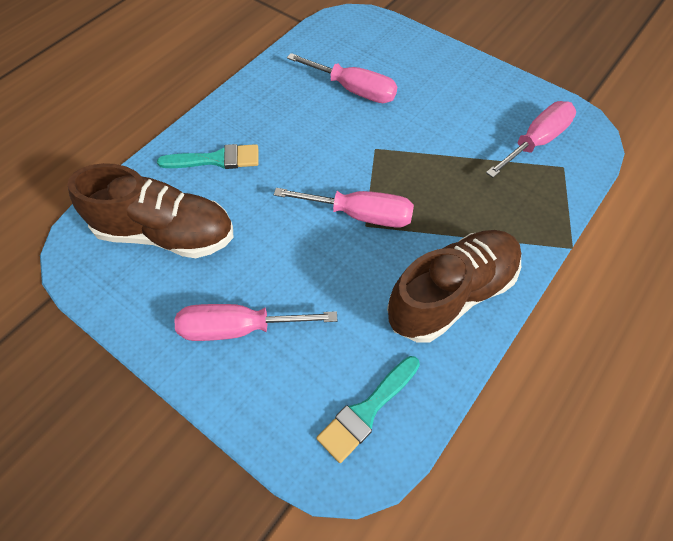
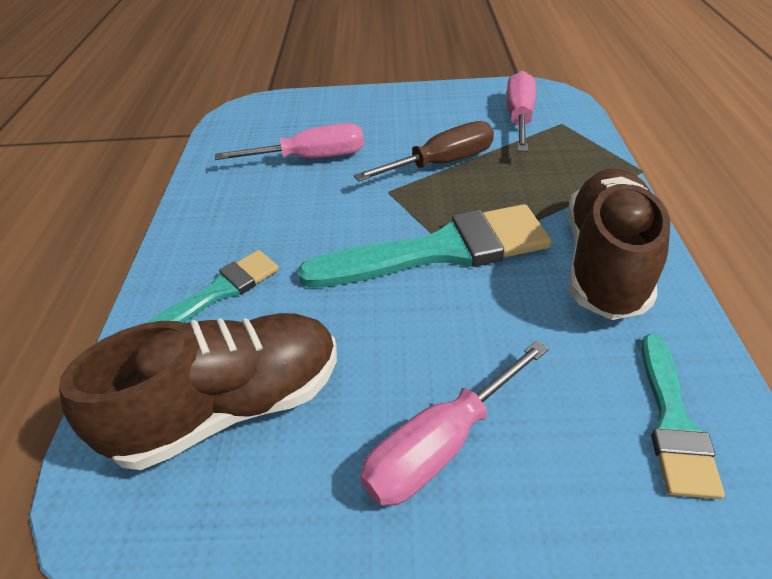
camera: 35 degrees left, 15 degrees down
pink screwdriver [274,188,414,228] -> turquoise brush [298,204,551,288]
none -> brown screwdriver [354,121,494,182]

